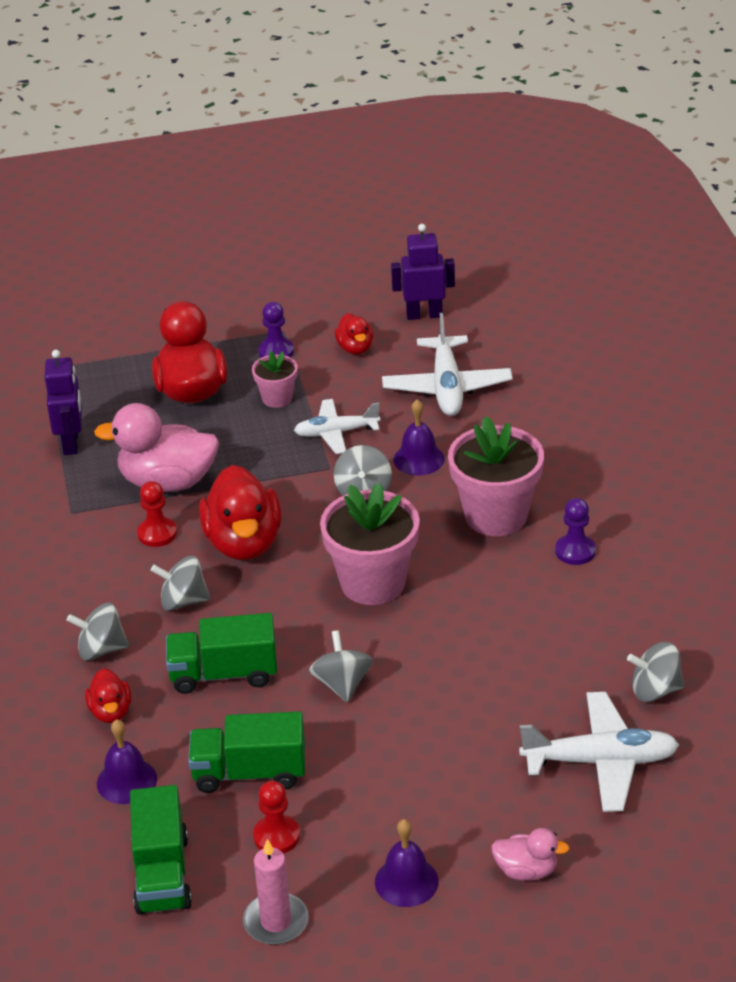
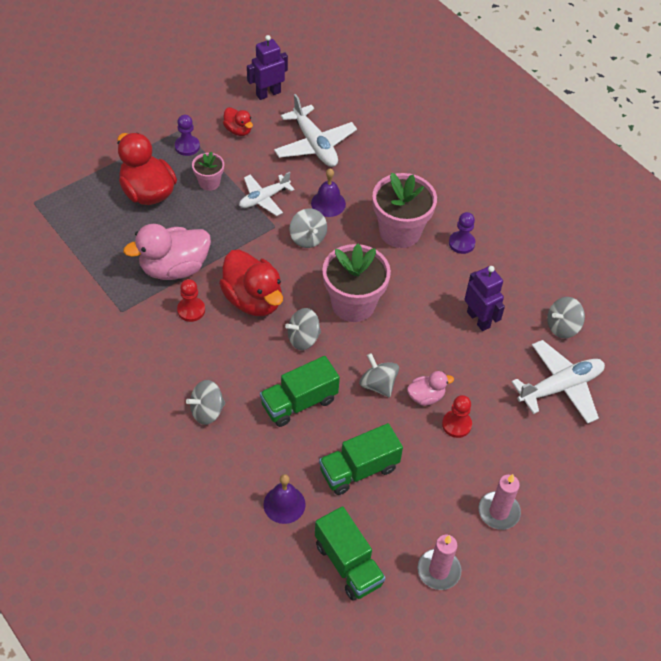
camera: 30 degrees left, 15 degrees up
purple robot [45,350,82,455] -> purple robot moved to [465,266,505,331]
red duck [85,668,131,723] -> none
grey spinning top [151,556,210,611] -> grey spinning top moved to [285,308,321,350]
red pawn [253,781,300,854] -> red pawn moved to [442,395,472,438]
purple bell [375,819,439,907] -> pink candle [478,474,521,530]
pink duck [491,828,570,881] -> pink duck moved to [407,371,454,406]

